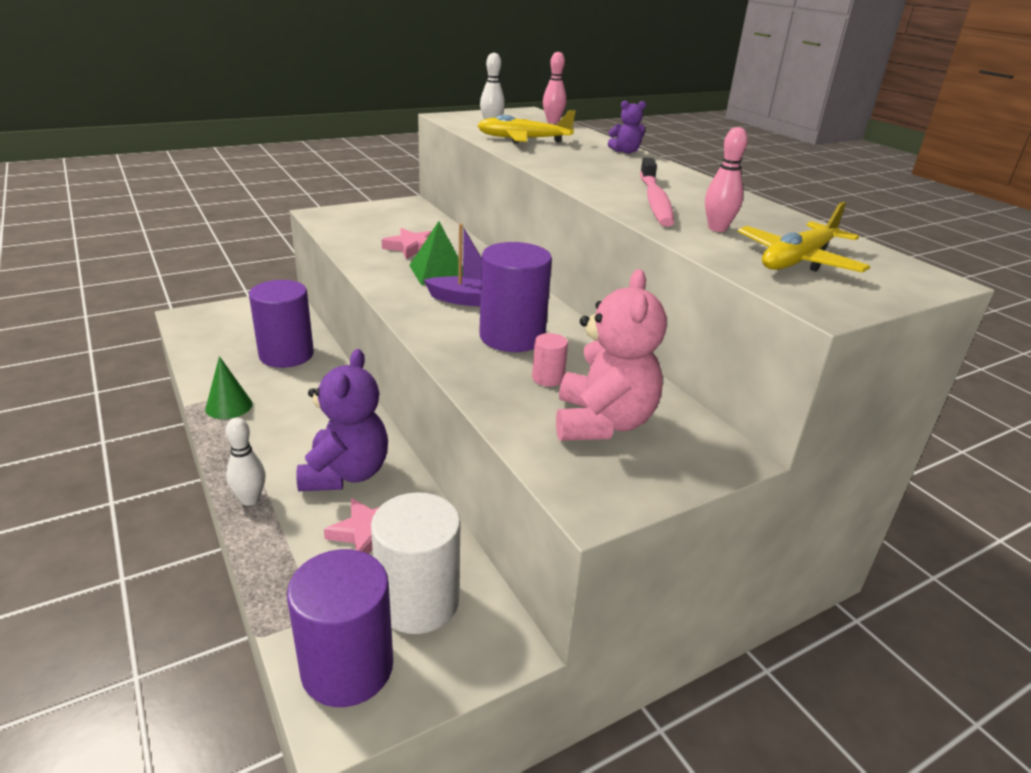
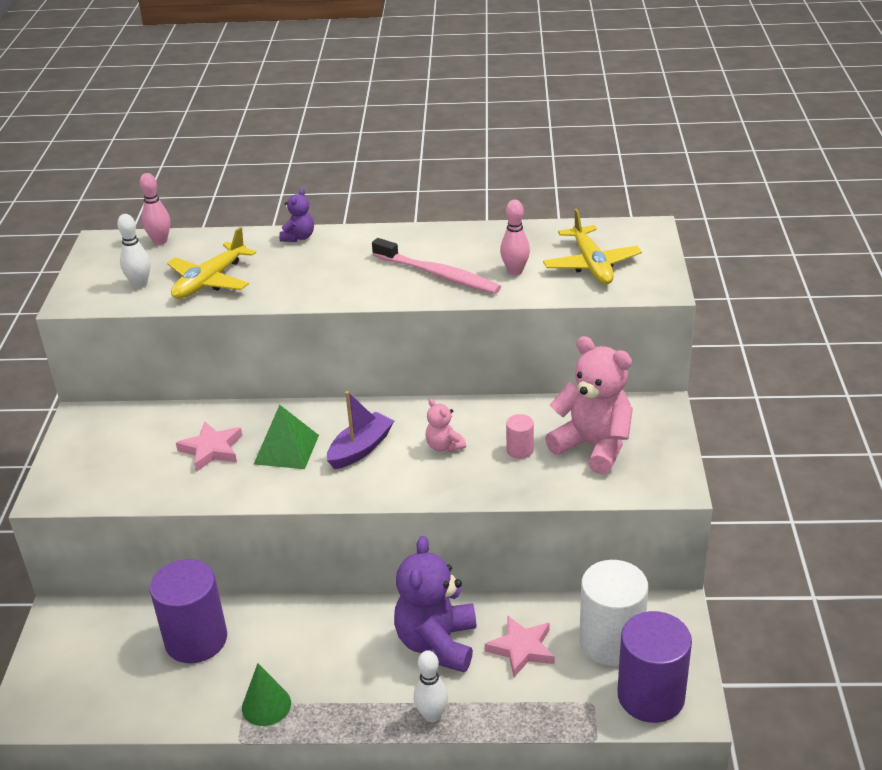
camera: 55 degrees left, 5 degrees up
purple teddy bear [296,349,388,491] -> purple teddy bear turned 120 degrees counterclockwise [394,536,476,672]
purple cylinder [479,242,552,352] -> pink teddy bear [425,399,466,452]

